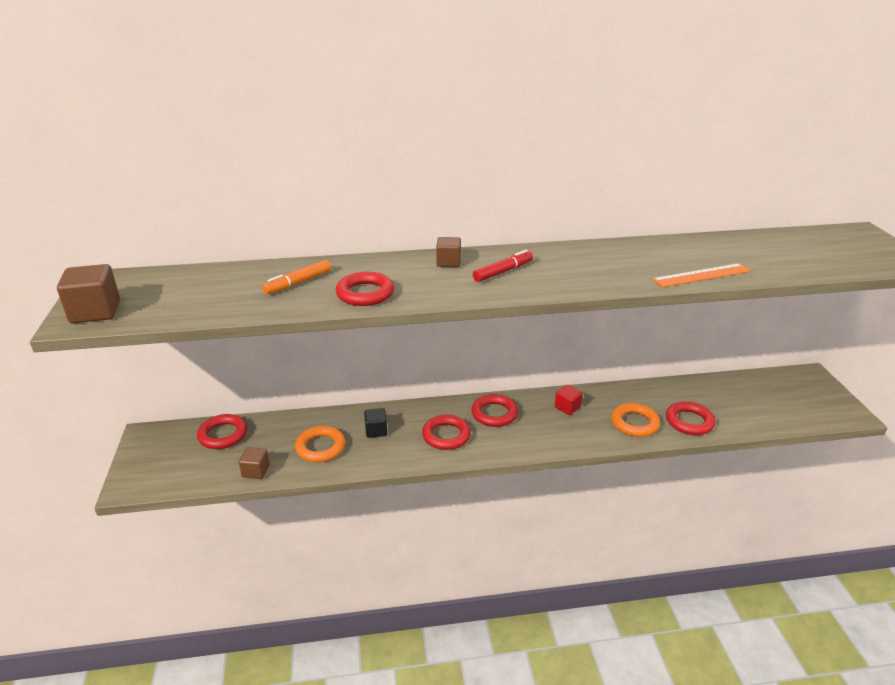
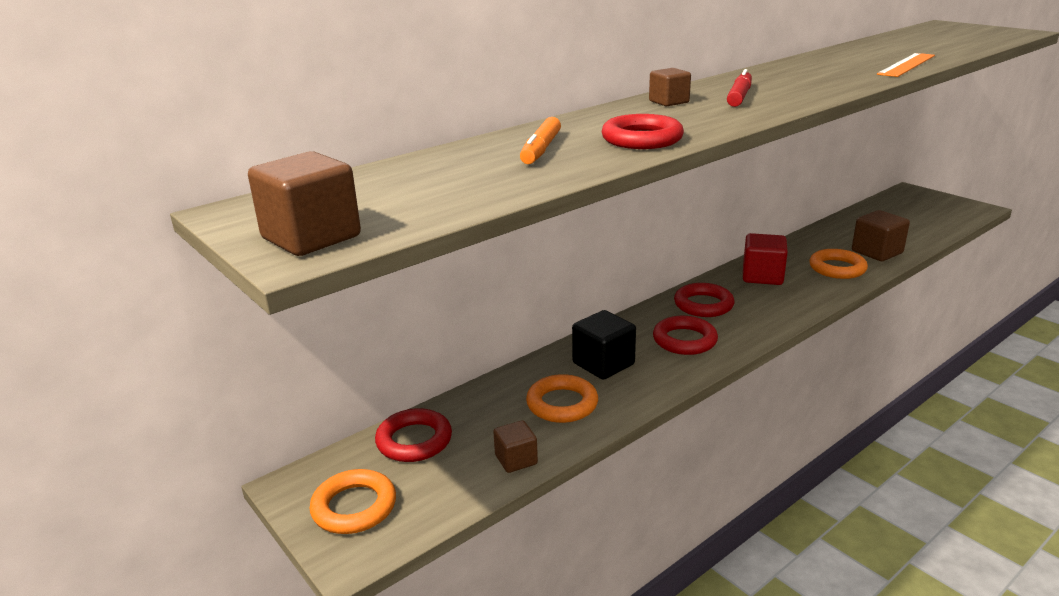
camera: 30 degrees left, 5 degrees down
black cube [364,408,387,438] -> black cube [572,310,636,380], size x1.62
red cube [555,385,583,415] -> red cube [743,233,788,285], size x1.62
red ring [666,401,715,435] -> brown cube [852,210,910,261]
none -> orange ring [310,469,396,534]

